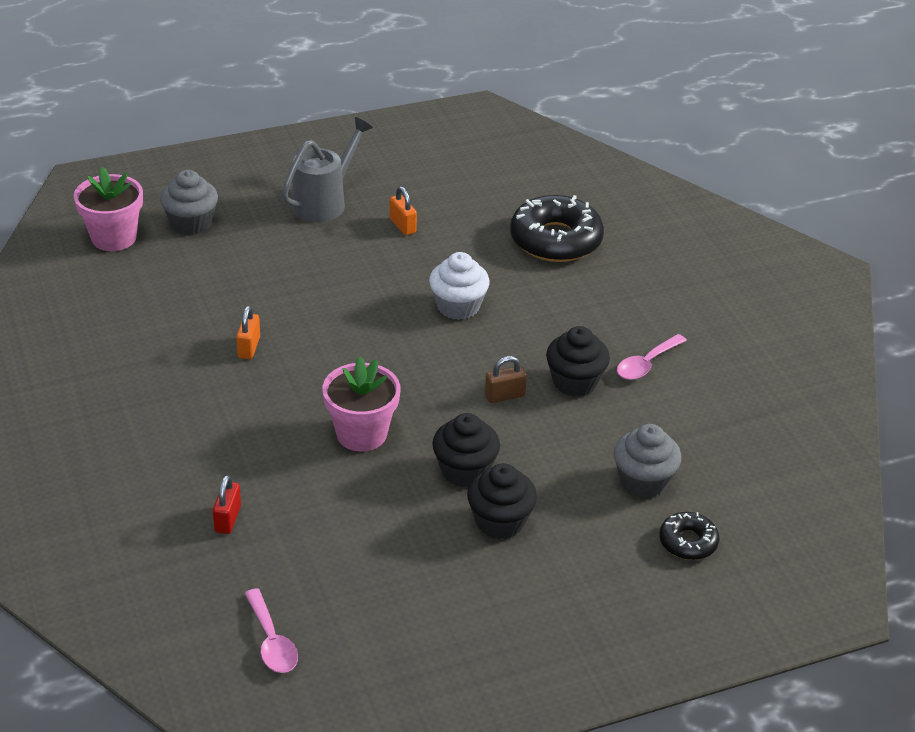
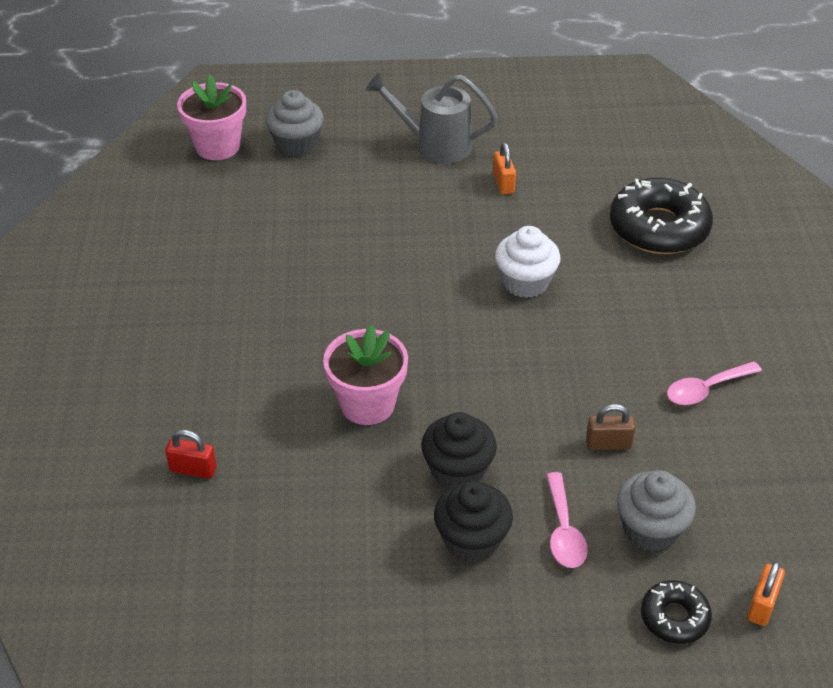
camera: 20 degrees right, 5 degrees up
red padlock [213,475,241,534] -> red padlock turned 75 degrees clockwise [165,430,217,479]
orange padlock [236,306,260,359] -> orange padlock moved to [747,561,785,626]
pink spoon [244,588,298,673] -> pink spoon moved to [546,472,588,568]
grey watering can [282,117,373,222] -> grey watering can turned 135 degrees counterclockwise [366,73,498,163]
brown padlock [485,356,527,403] -> brown padlock moved to [586,404,636,450]
black cupcake [546,326,610,397] -> none

